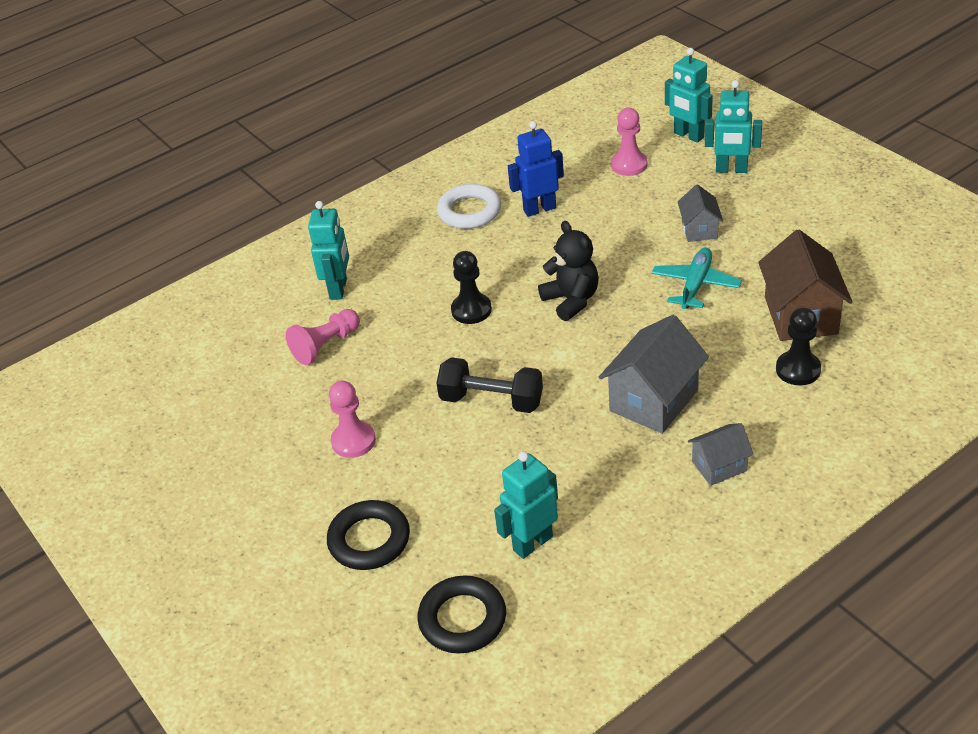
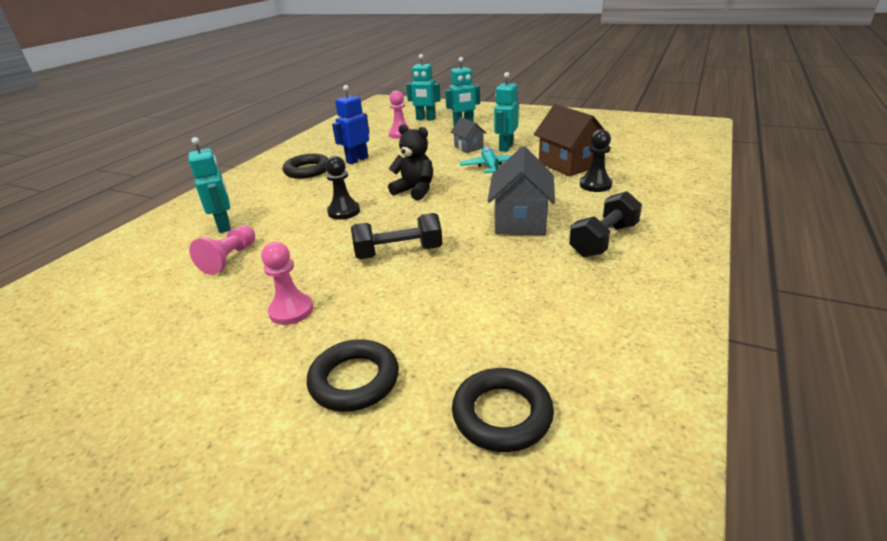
camera: 30 degrees left, 10 degrees down
white ring [437,184,501,229] -> black ring [283,154,328,179]
turquoise robot [494,451,558,559] -> turquoise robot moved to [494,72,519,152]
grey house [688,423,754,486] -> black dumbbell [569,191,642,257]

